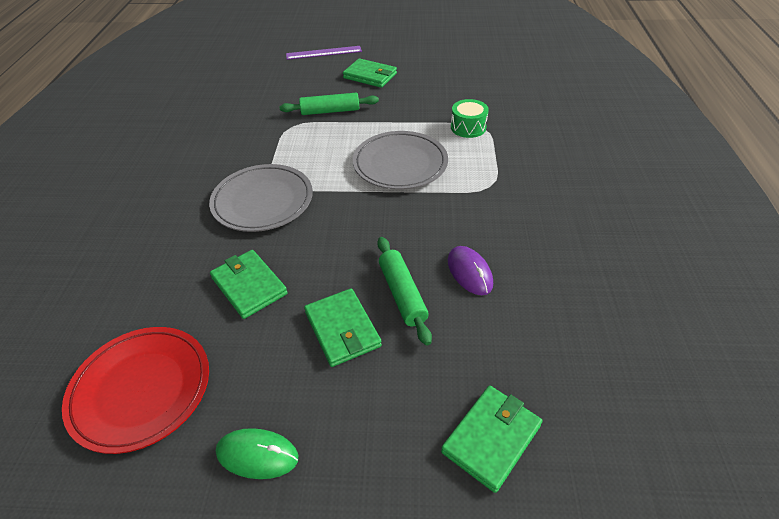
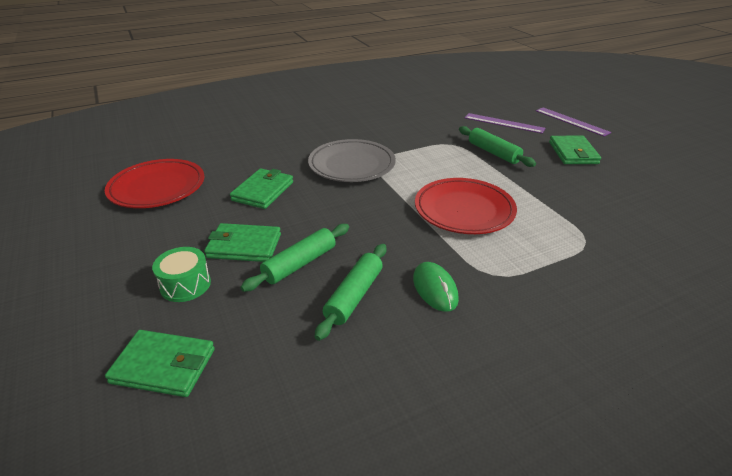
camera: 60 degrees right, 10 degrees down
green mouse [216,428,298,479] -> green mouse moved to [413,262,459,312]
green wallet [304,288,382,367] -> green wallet turned 60 degrees clockwise [204,223,281,262]
grey plate [353,131,448,190] -> red plate [415,178,517,234]
purple mouse [448,246,493,295] -> green rolling pin [315,244,386,341]
green drum [451,99,489,138] -> green drum moved to [152,247,211,302]
none -> purple ruler [465,113,545,134]

